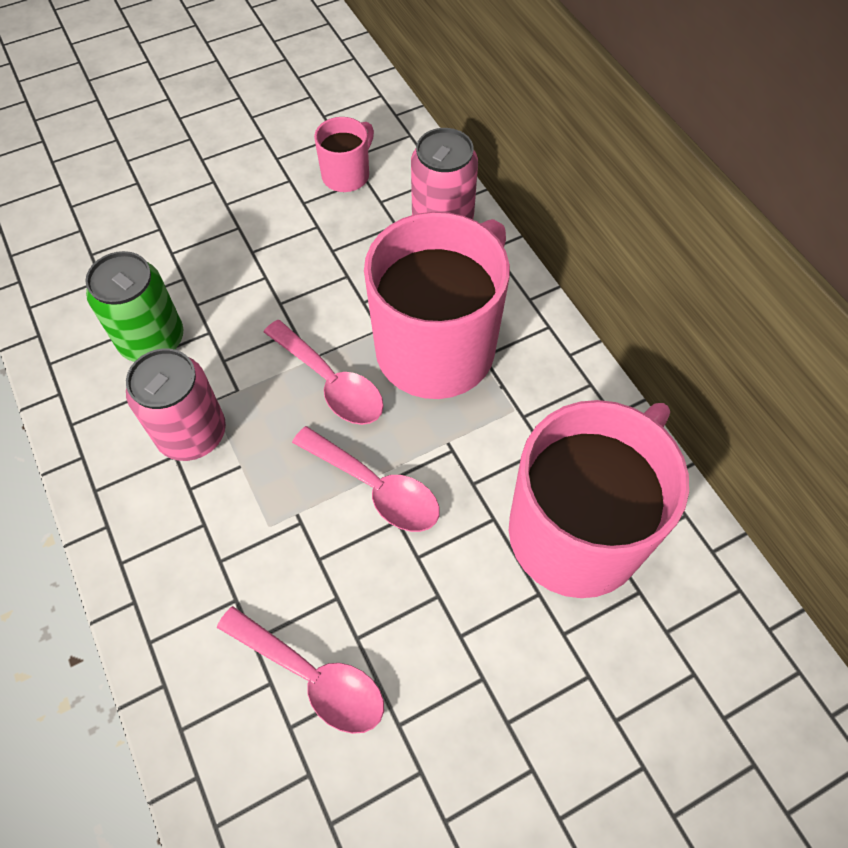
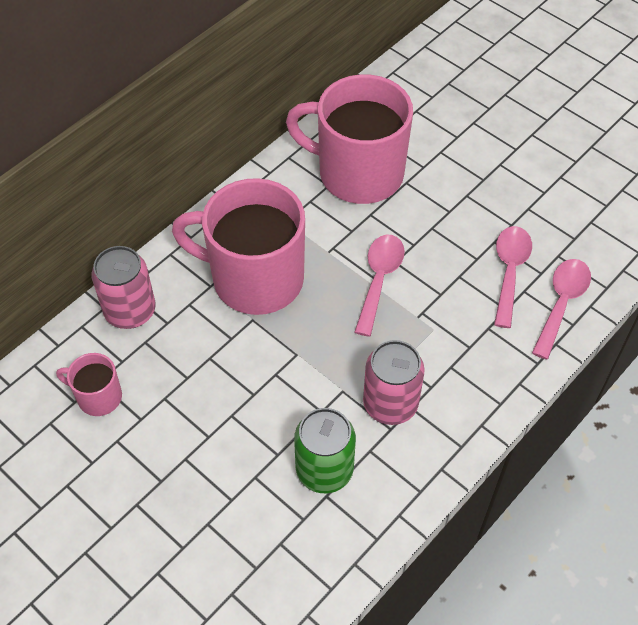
camera: 110 degrees left, 5 degrees down
pink spoon [264,320,384,425] -> pink spoon moved to [532,259,591,359]

